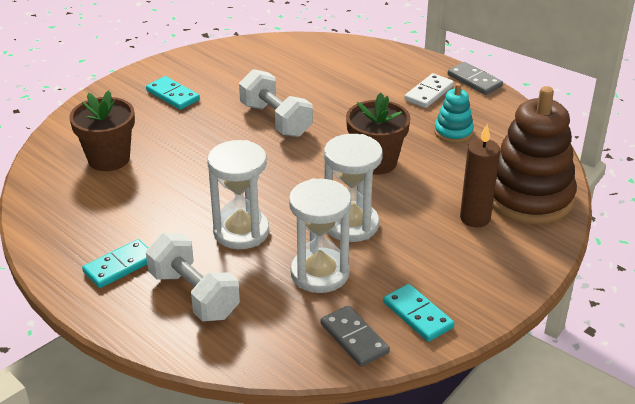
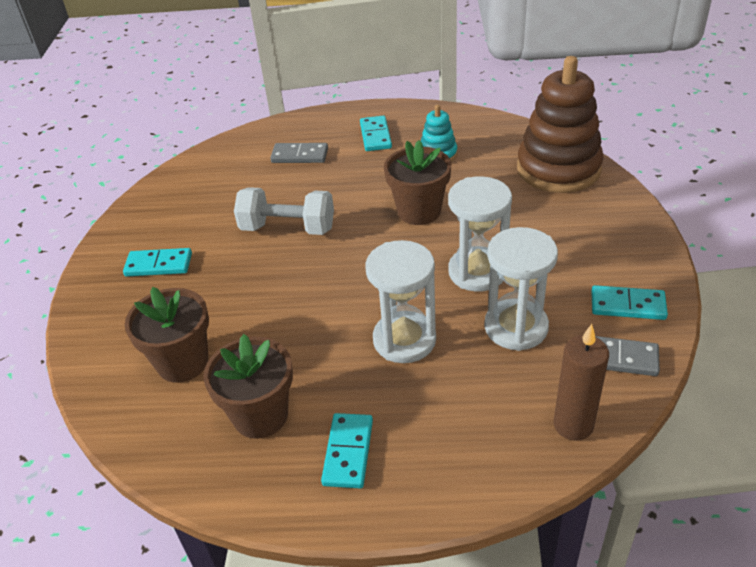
camera: 40 degrees left, 5 degrees up
white dumbbell [146,233,240,321] -> none
white domino [404,73,454,108] -> turquoise domino [360,116,392,151]
grey domino [447,62,503,95] -> grey domino moved to [270,143,328,163]
brown candle [460,124,500,227] -> brown candle moved to [554,324,609,441]
none -> brown flower pot [203,334,293,439]

